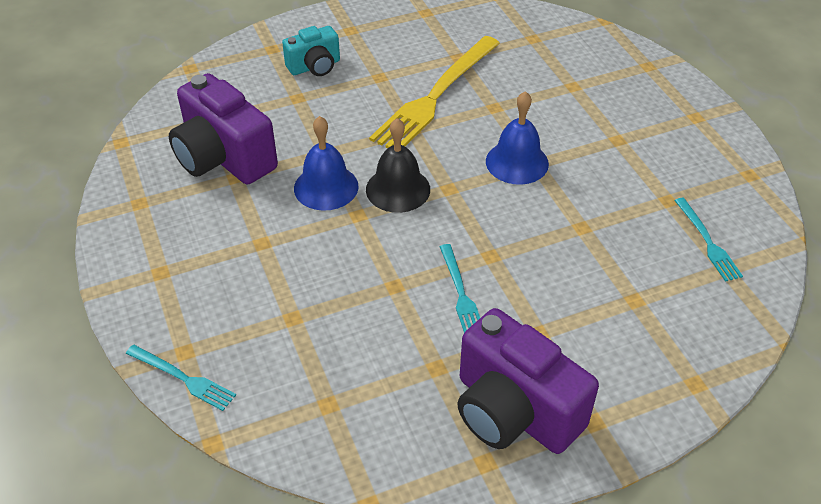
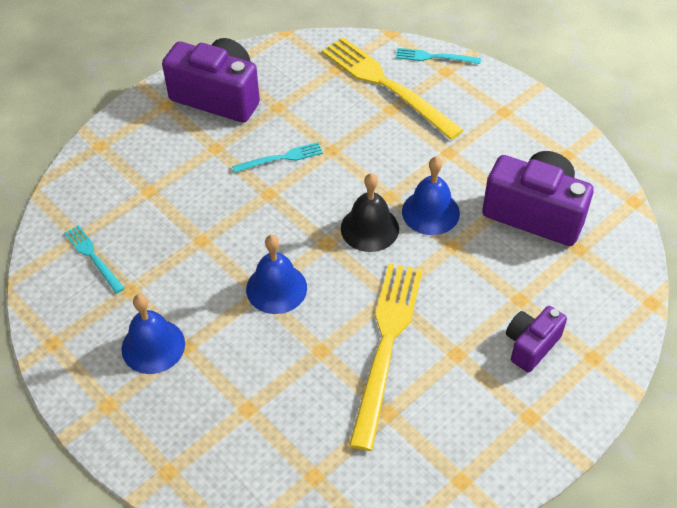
camera: 160 degrees right, 5 degrees up
turquoise camera [282,26,340,76] -> purple camera [506,306,567,372]
turquoise fork [440,244,480,333] -> turquoise fork turned 105 degrees clockwise [232,142,323,173]
none -> blue bell [121,294,185,374]
none -> yellow fork [322,37,464,140]

